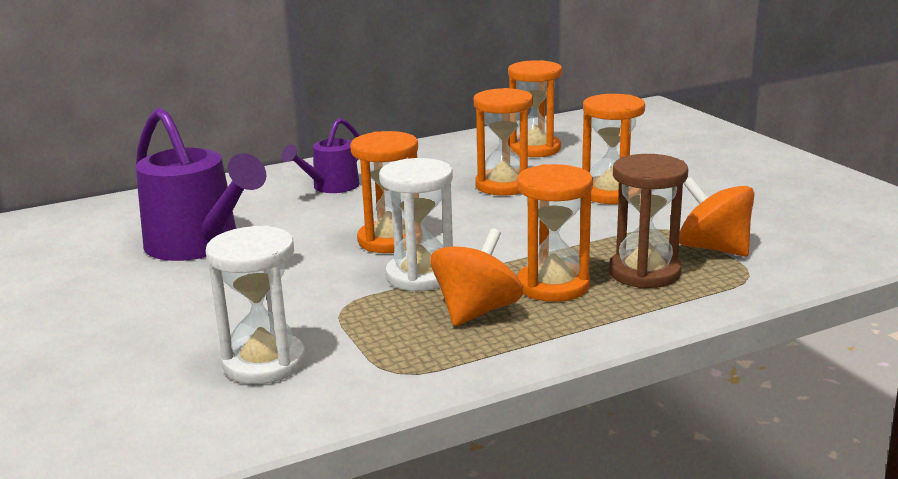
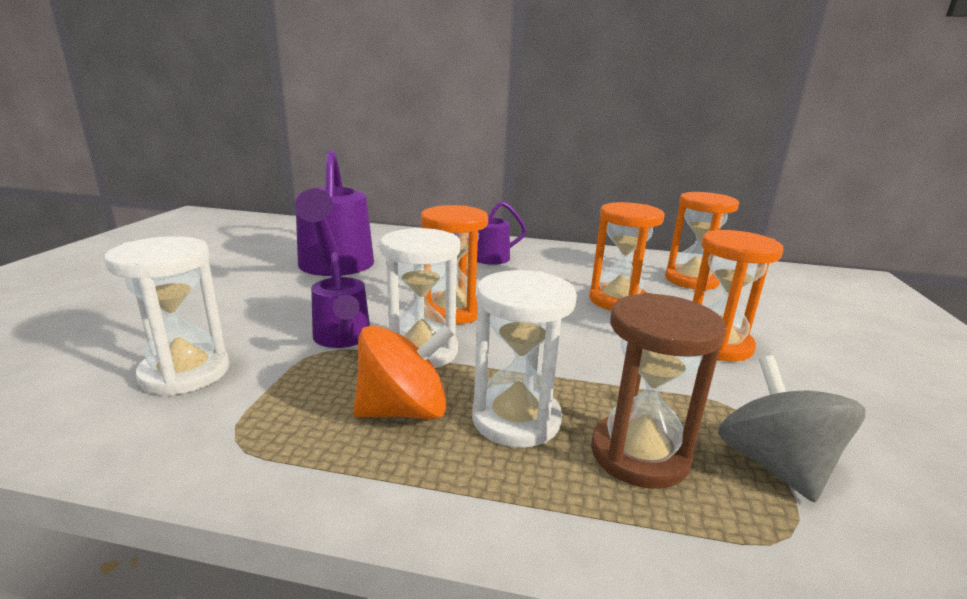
camera: 35 degrees right, 0 degrees up
orange hourglass [517,164,593,302] -> white hourglass [472,270,577,448]
orange spinning top [679,177,754,257] -> grey spinning top [718,356,866,503]
none -> purple watering can [311,252,370,348]

